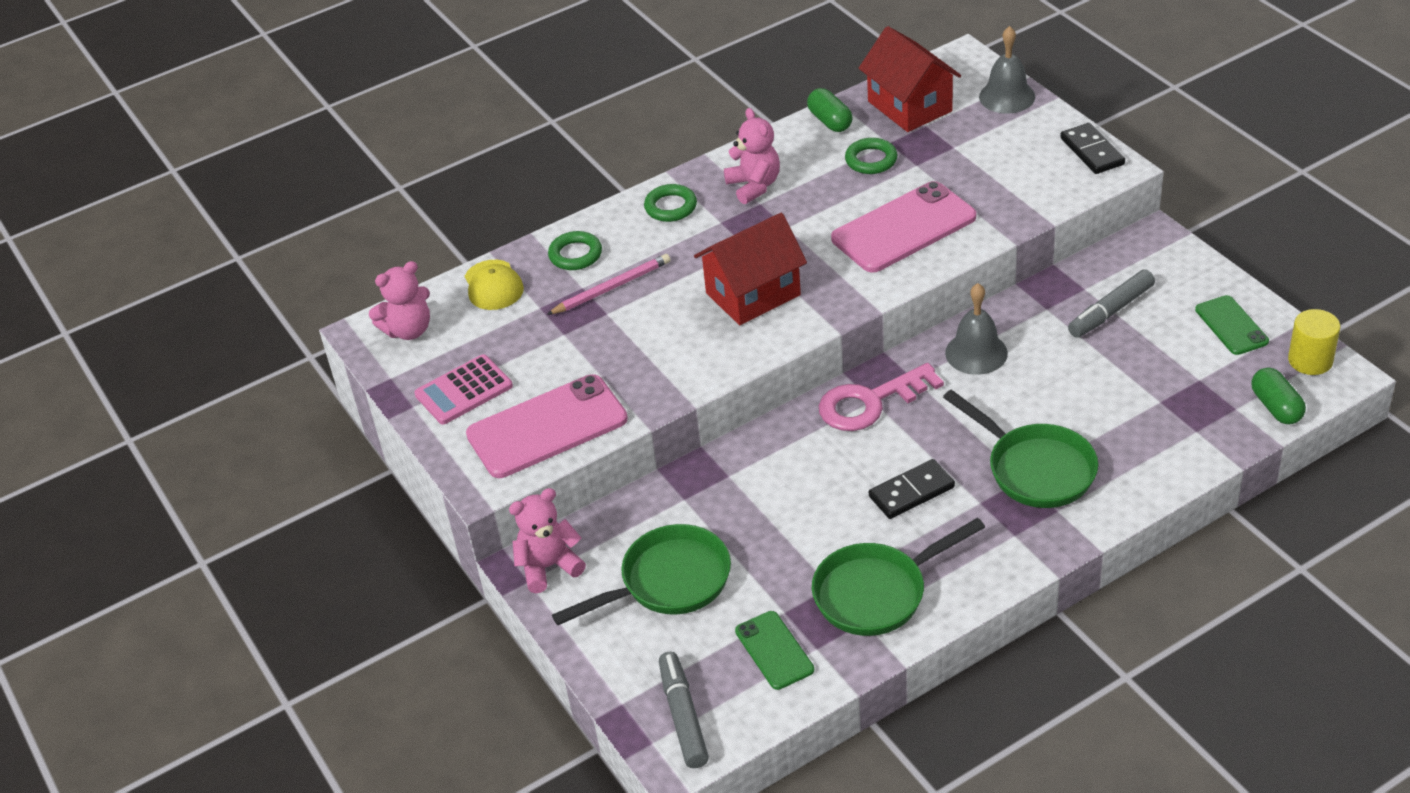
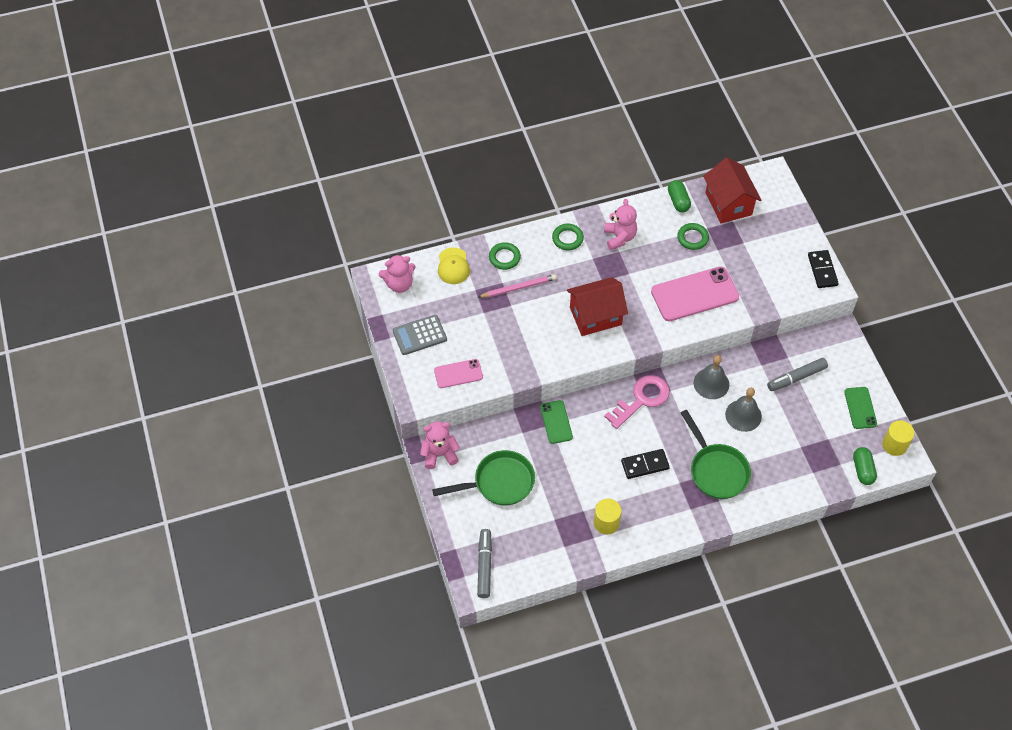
camera: 10 degrees right, 15 degrees up
pink calculator [414,354,513,425] -> grey calculator [393,315,447,355]
pink phone [466,374,628,478] -> pink phone [434,359,483,388], size x0.55
green phone [735,611,814,690] -> green phone moved to [540,400,573,444]
green pan [812,518,985,636] -> yellow cylinder [594,499,622,534]
pink key [819,363,944,431] -> pink key turned 150 degrees clockwise [604,375,669,429]
grey bell [979,26,1035,114] -> grey bell moved to [725,388,762,432]

